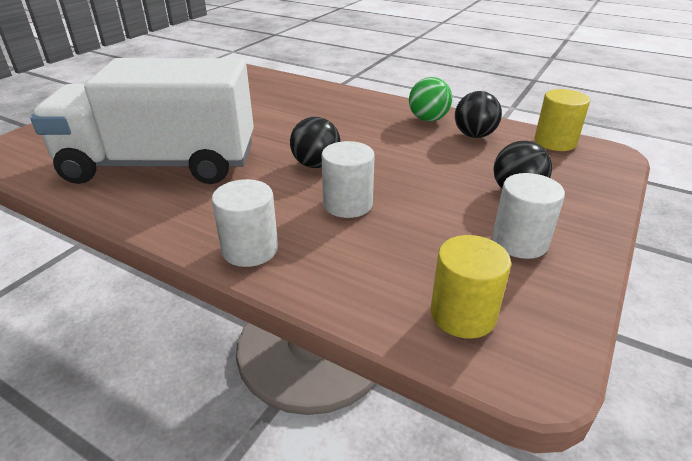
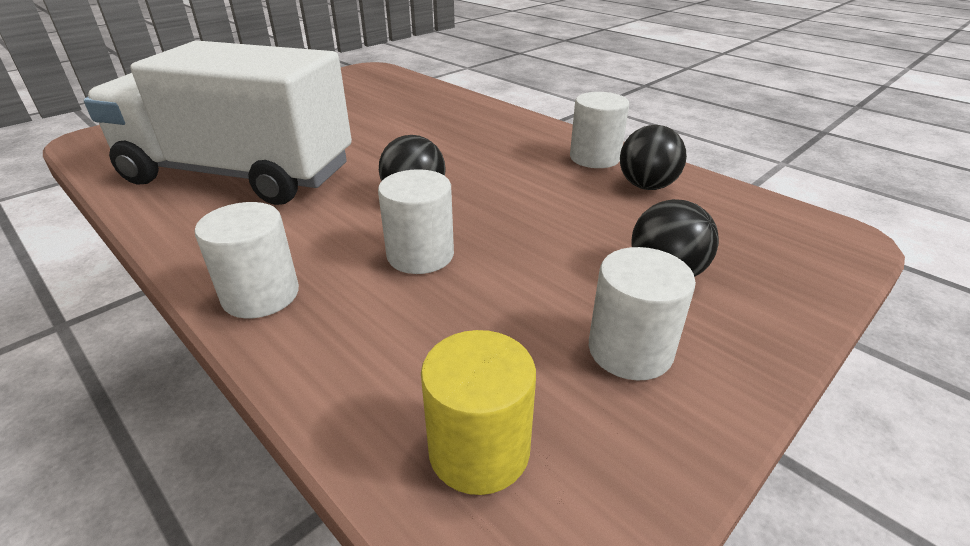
camera: 15 degrees right, 0 degrees up
green ball [409,77,452,122] -> white cylinder [570,92,629,168]
yellow cylinder [534,89,590,151] -> none

